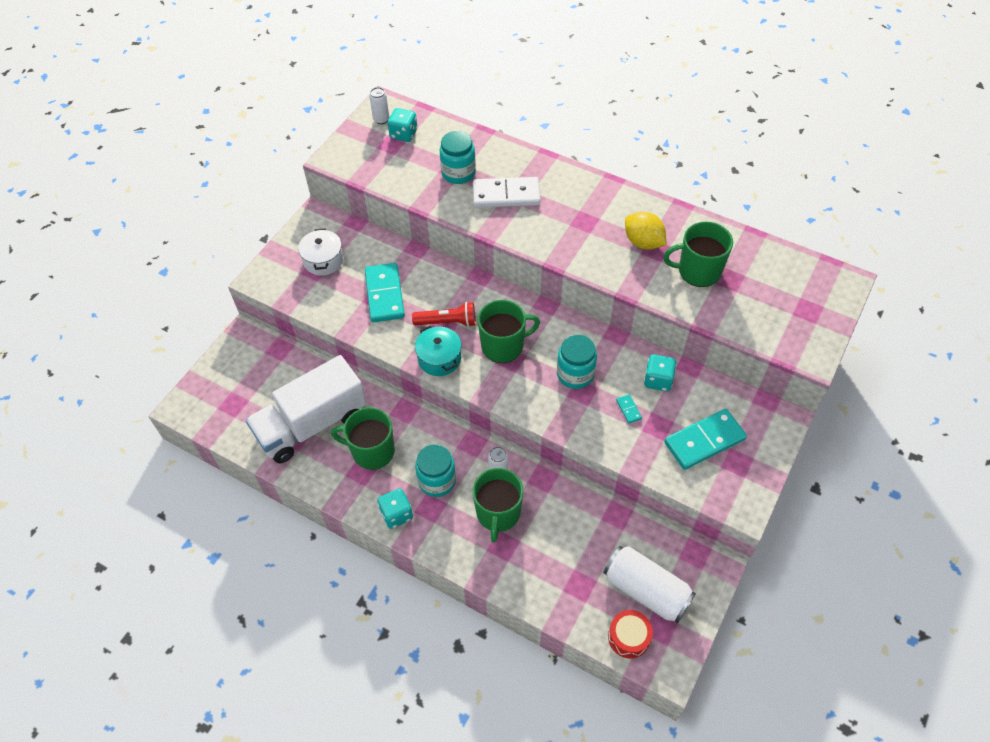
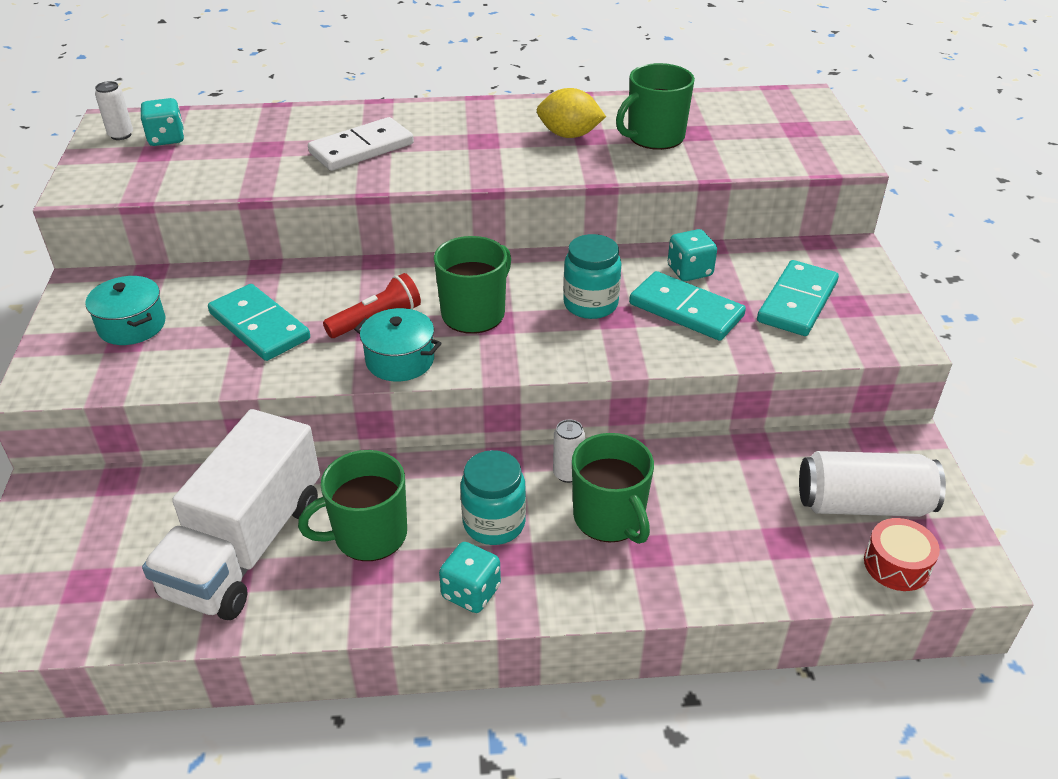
camera: 35 degrees left, 15 degrees down
white pot [298,228,343,275] -> turquoise pot [85,276,165,345]
turquoise jar [440,131,476,184] -> none
turquoise domino [616,394,642,423] -> turquoise domino [629,271,746,341], size x2.44

